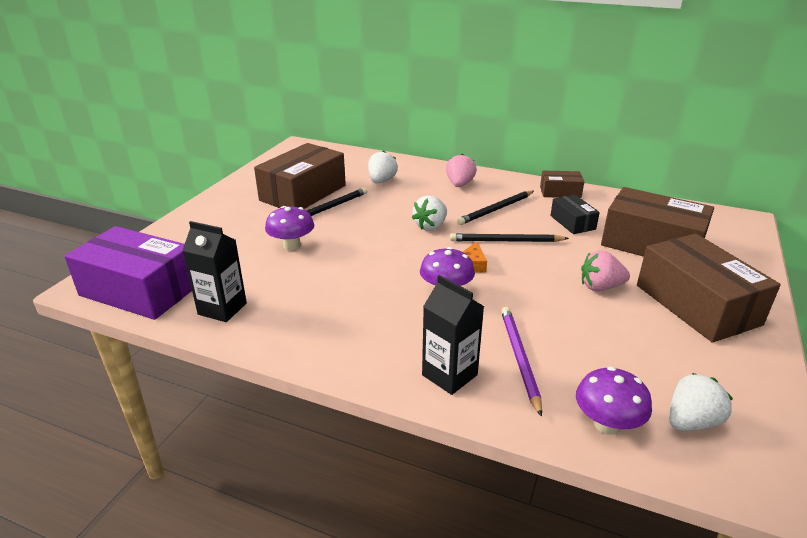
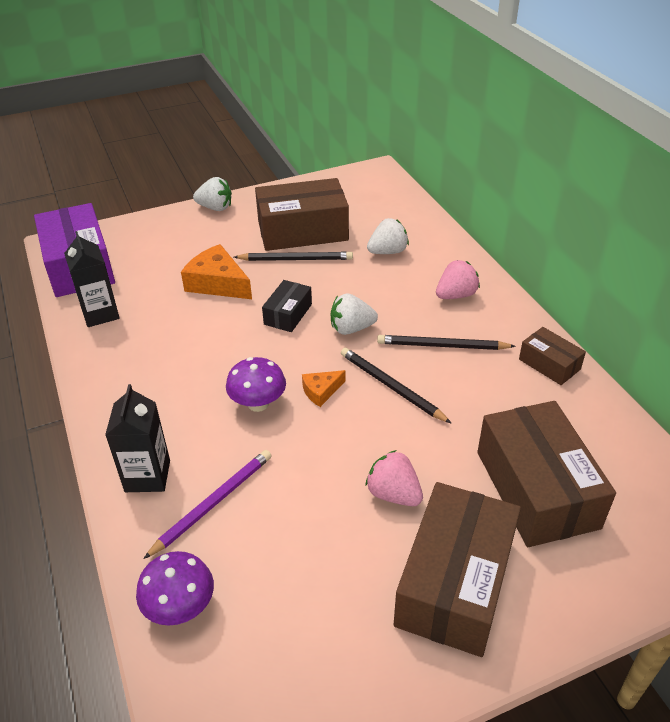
camera: 45 degrees right, 10 degrees up
purple mushroom [265,206,314,250] -> orange cheese [181,244,252,299]
black box [550,195,600,234] -> black box moved to [262,280,312,332]
white strawberry [669,373,733,431] -> white strawberry moved to [193,177,232,211]

